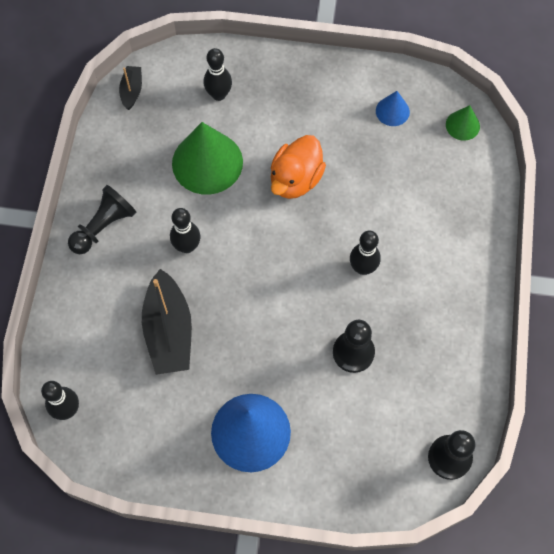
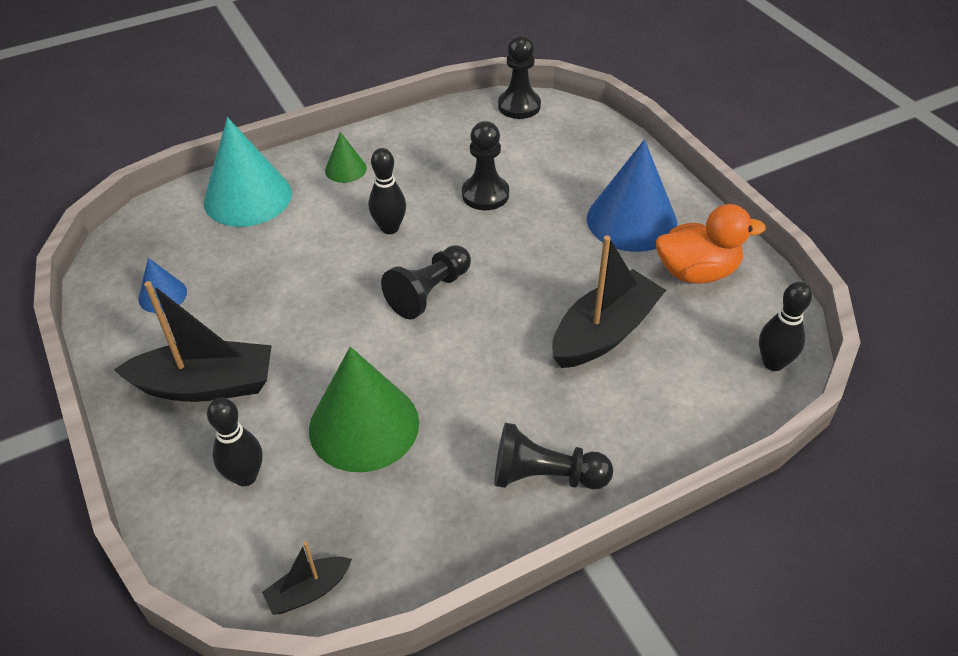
camera: 125 degrees left, 20 degrees down
black bowling pin [170,208,200,253] -> none
orange duck [271,135,326,199] -> orange duck moved to [656,204,766,283]
green cone [446,105,480,141] -> green cone moved to [325,132,367,183]
none -> black boat [114,281,272,402]
none -> turquoise cone [204,117,292,227]
none -> black pawn [381,245,471,320]

